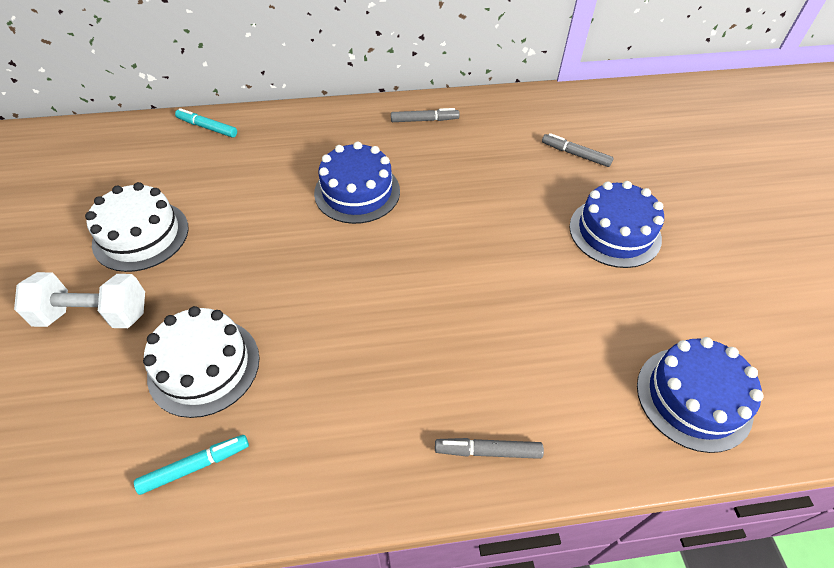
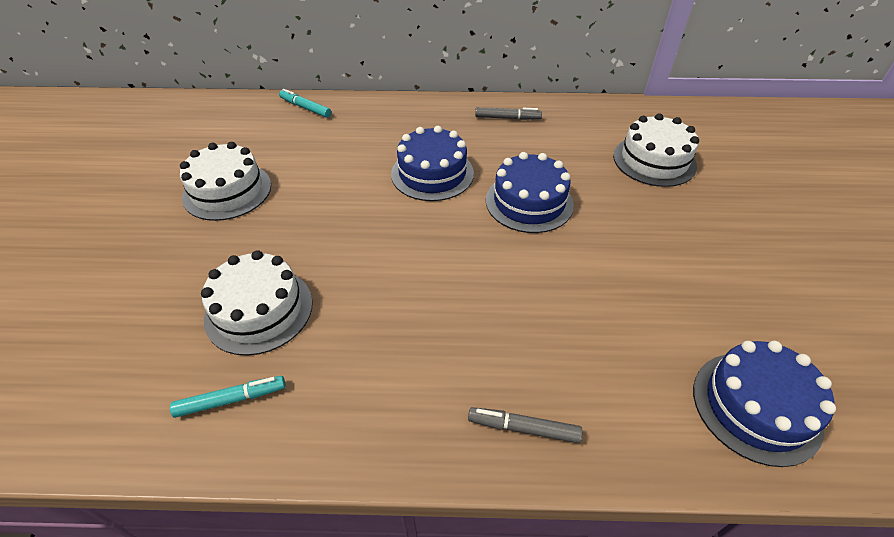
camera: 10 degrees right, 5 degrees down
white dumbbell [14,272,145,328] -> none
grey marker [542,133,614,167] -> white cake [613,113,699,187]
blue cake [569,181,664,268] -> blue cake moved to [486,152,574,233]

